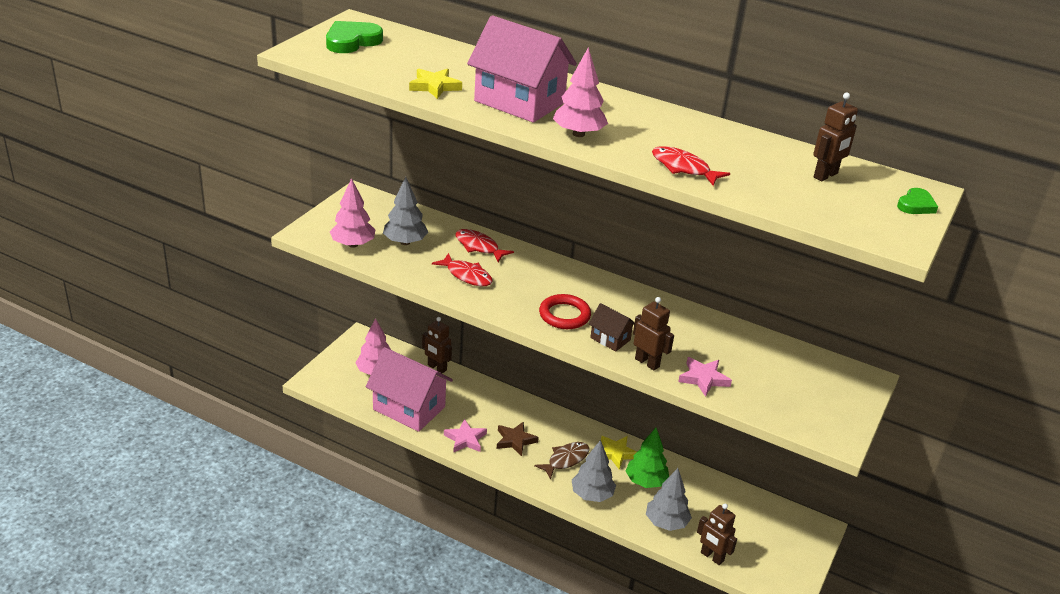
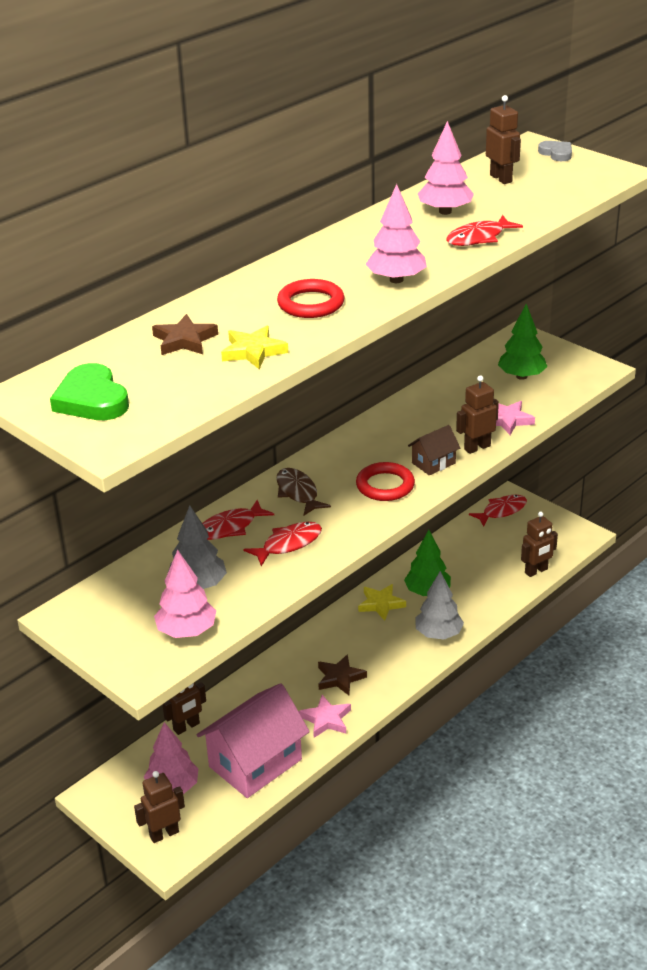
camera: 70 degrees left, 0 degrees up
pink house [467,16,577,123] -> red ring [277,279,344,318]
brown fish [534,442,589,480] -> brown fish moved to [276,468,331,516]
grey tree [646,468,692,531] -> none
green heart [897,188,938,214] -> grey heart [538,141,572,161]
none -> brown robot [134,771,185,843]
none -> brown star [152,314,218,355]
none -> pink tree [418,121,474,215]
none -> red fish [469,495,527,527]
none -> green tree [498,304,547,380]

